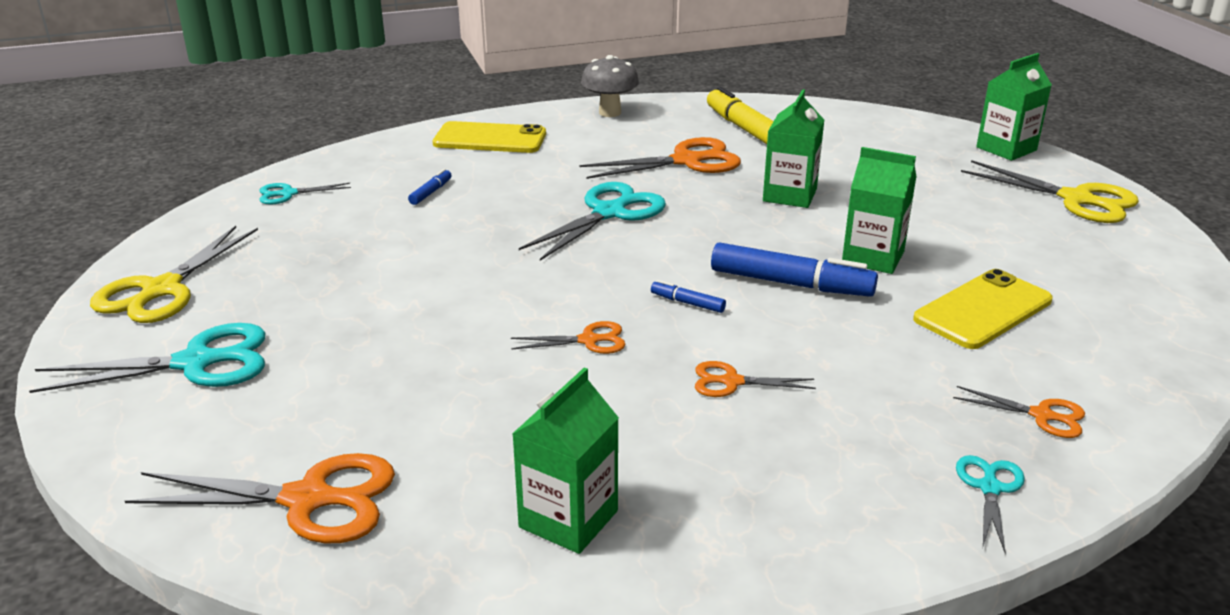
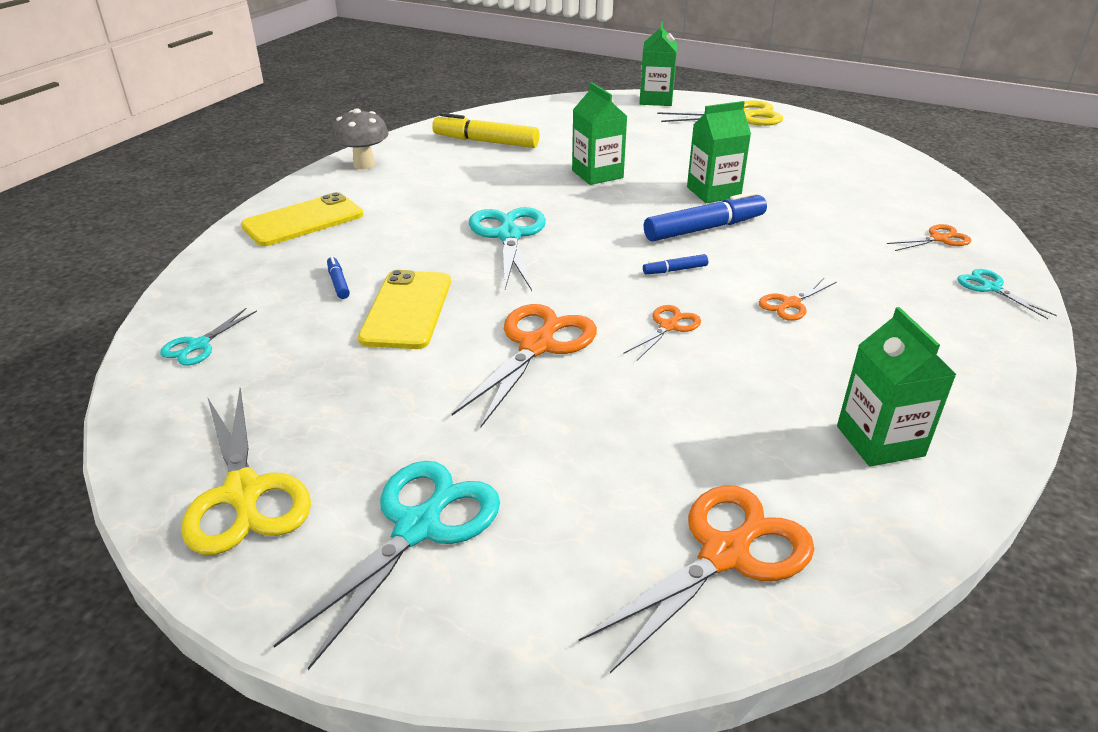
camera: 45 degrees left, 5 degrees up
orange scissors [580,137,741,179] -> orange scissors moved to [452,304,597,427]
yellow phone [913,269,1053,349] -> yellow phone moved to [358,270,451,349]

